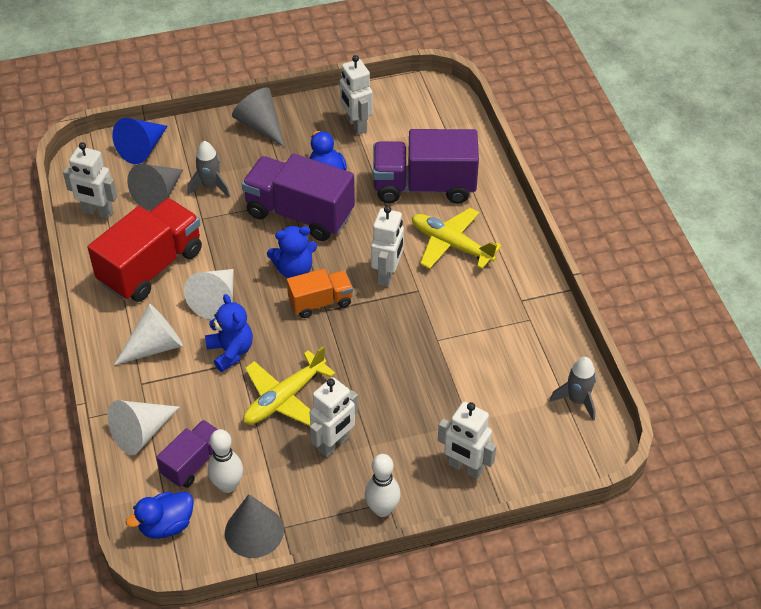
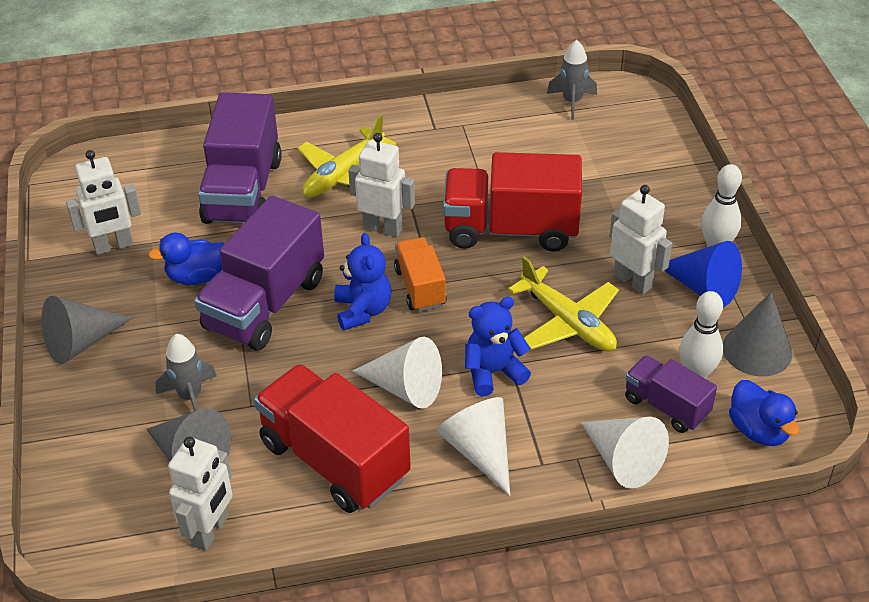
camera: 85 degrees left, 5 degrees down
blue cone [112,118,168,164] -> blue cone moved to [664,241,742,307]
white robot [438,402,497,479] -> none
none -> red truck [443,152,582,252]

